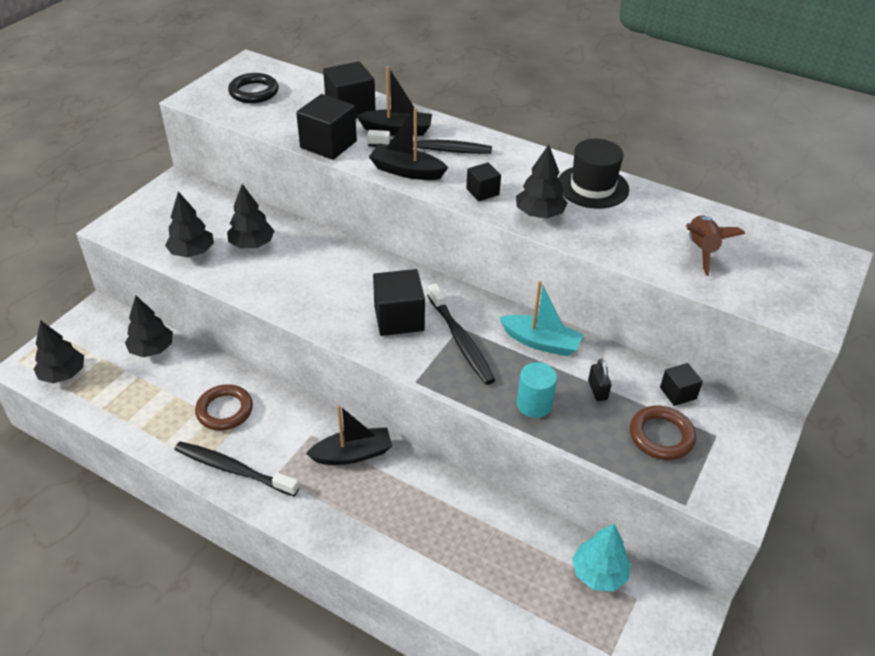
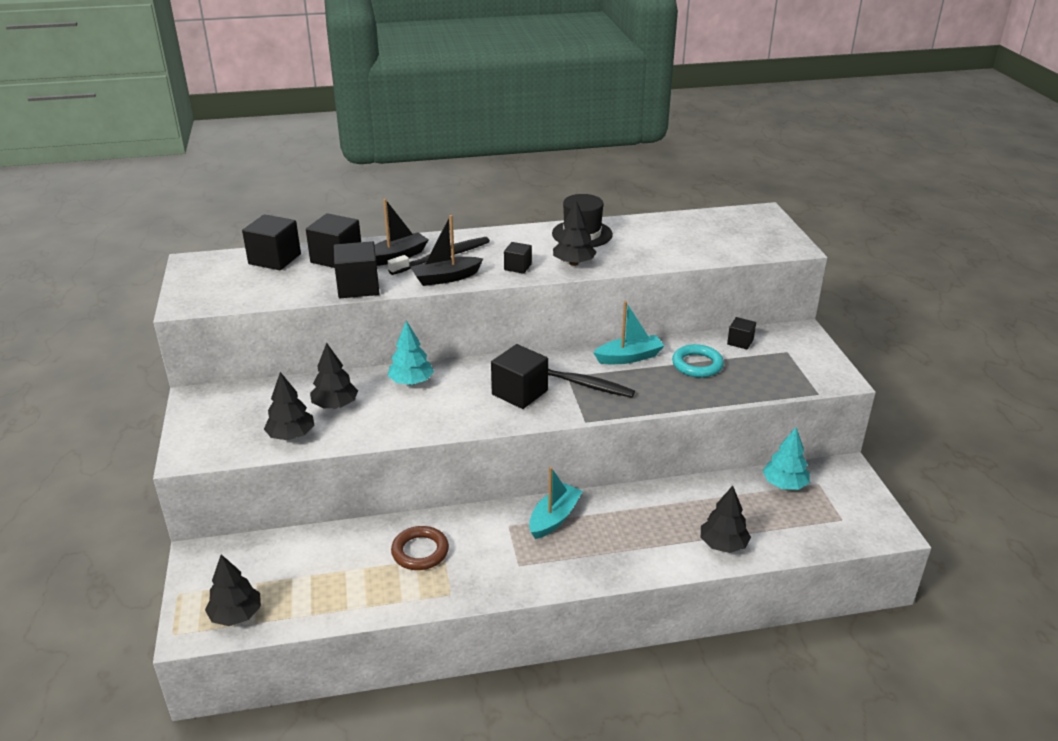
camera: 40 degrees left, 10 degrees down
black tree [125,296,173,357] -> black tree moved to [701,486,751,553]
black toothbrush [174,441,299,496] -> none
black ring [228,73,279,103] -> none
black boat [306,405,392,465] -> turquoise boat [529,467,583,539]
turquoise cylinder [517,362,557,418] -> none
black padlock [588,358,612,401] -> turquoise ring [672,344,724,378]
brown ring [630,406,696,460] -> none
brown rocket [686,216,745,276] -> none
none -> black cube [242,214,301,270]
none -> turquoise tree [388,321,434,385]

